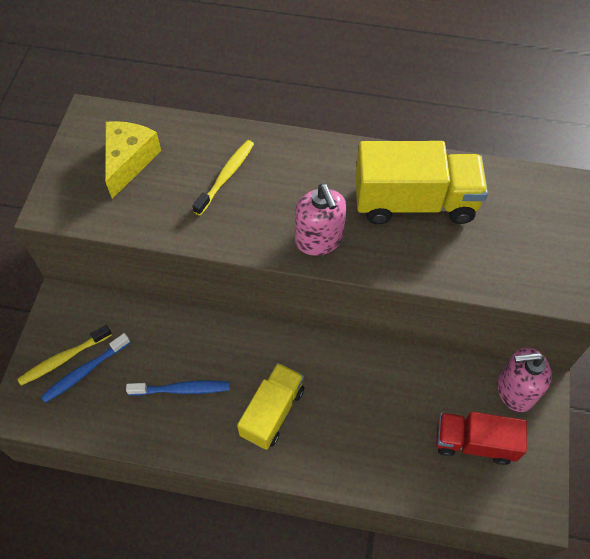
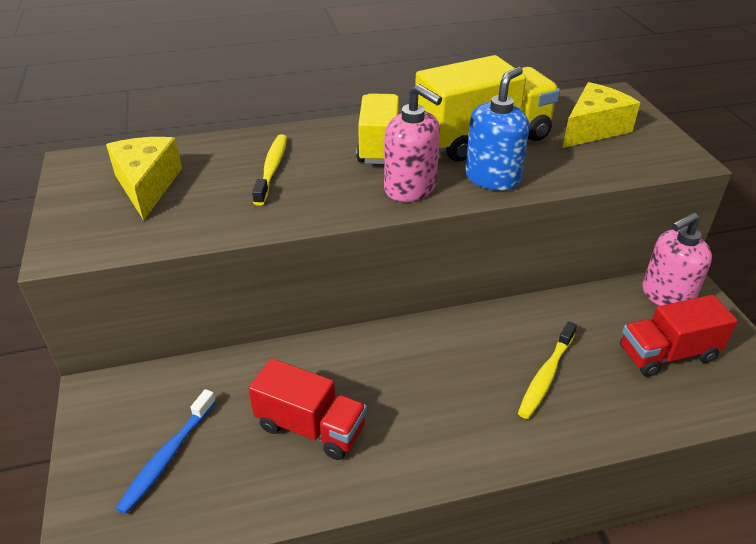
camera: 25 degrees left, 20 degrees down
yellow toothbrush [17,325,112,386] -> yellow toothbrush moved to [518,321,577,419]
blue toothbrush [126,381,230,396] -> red truck [248,358,367,460]
yellow truck [237,363,304,450] -> yellow truck moved to [356,93,399,164]
none -> blue soap dispenser [465,67,529,191]
none -> yellow cheese [562,82,640,148]

